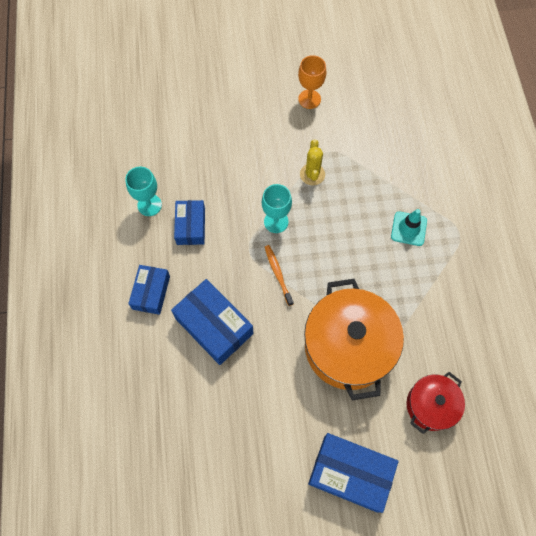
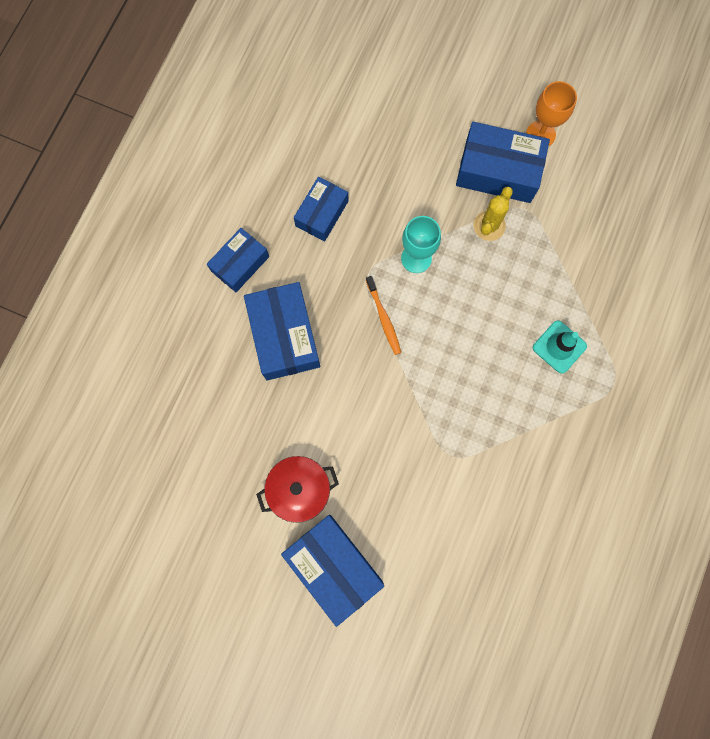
camera: 30 degrees right, 10 degrees up
turquoise goblet [125,167,162,216] -> none
orange toothbrush [265,245,293,306] -> orange toothbrush turned 150 degrees clockwise [366,276,401,355]
orange pot [304,279,404,400] -> none
red pot [406,372,465,434] -> red pot moved to [256,456,339,523]
none -> blue box [456,122,550,203]

